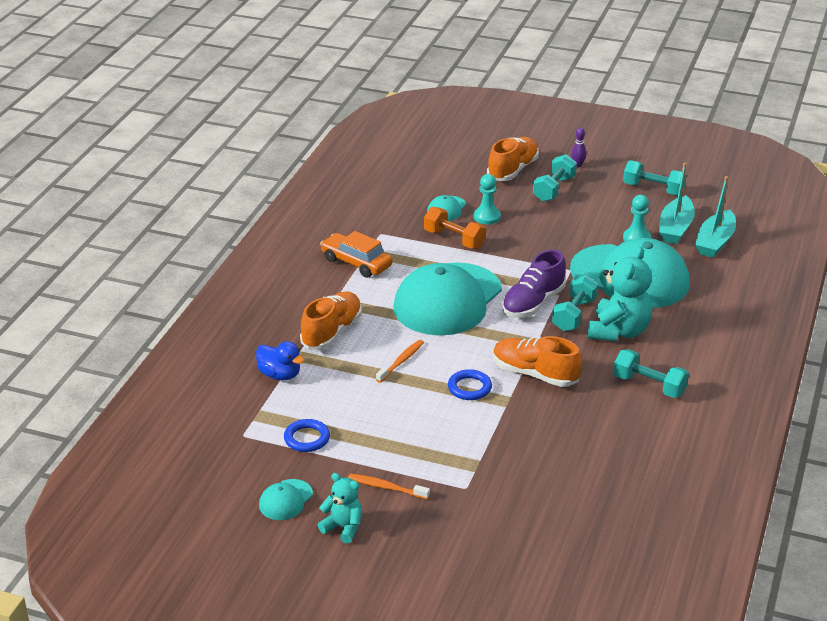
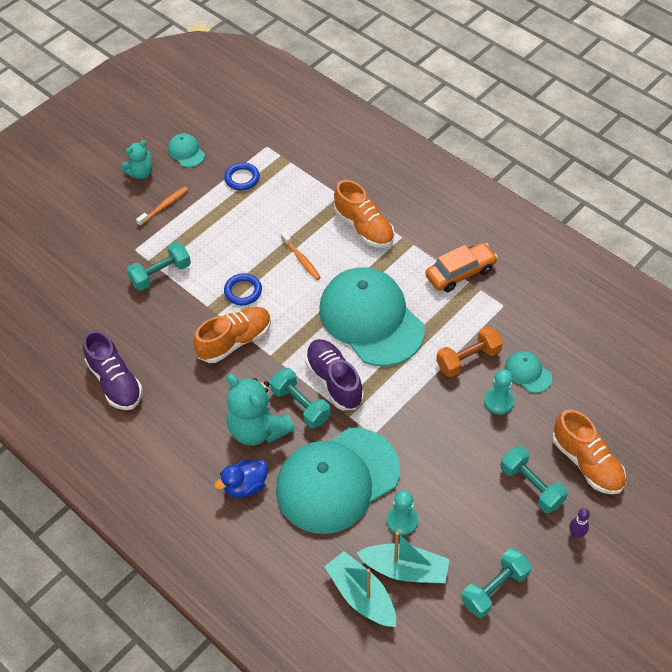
camera: 115 degrees right, 20 degrees up
blue duck [256,341,305,380] -> blue duck moved to [214,459,268,498]
turquoise dumbbell [613,349,689,398] -> turquoise dumbbell moved to [126,242,191,291]
turquoise boat [659,163,695,244] -> turquoise boat turned 150 degrees clockwise [357,532,450,583]
none -> purple shoe [83,330,143,410]

